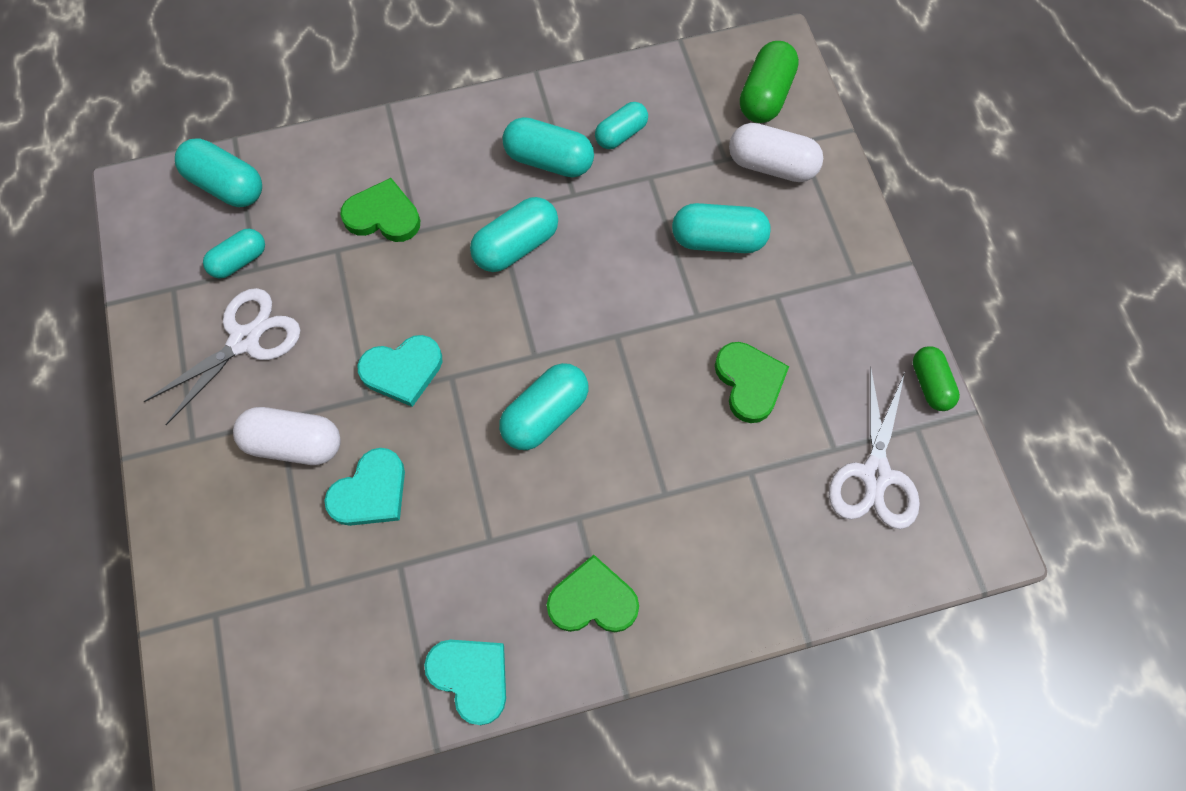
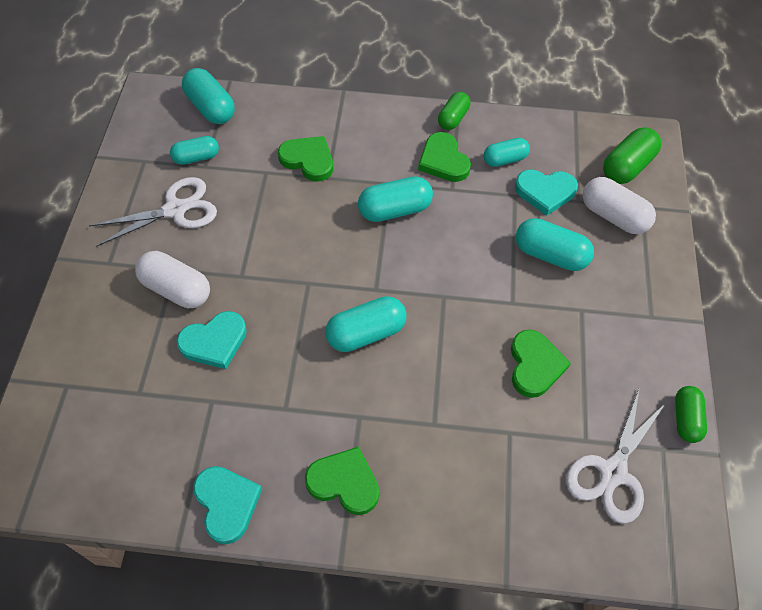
camera: 20 degrees right, 10 degrees down
turquoise heart [358,335,442,407] -> turquoise heart moved to [515,169,578,216]
turquoise capsule [503,117,594,177] -> green heart [418,132,471,182]
none -> green capsule [438,92,470,130]

